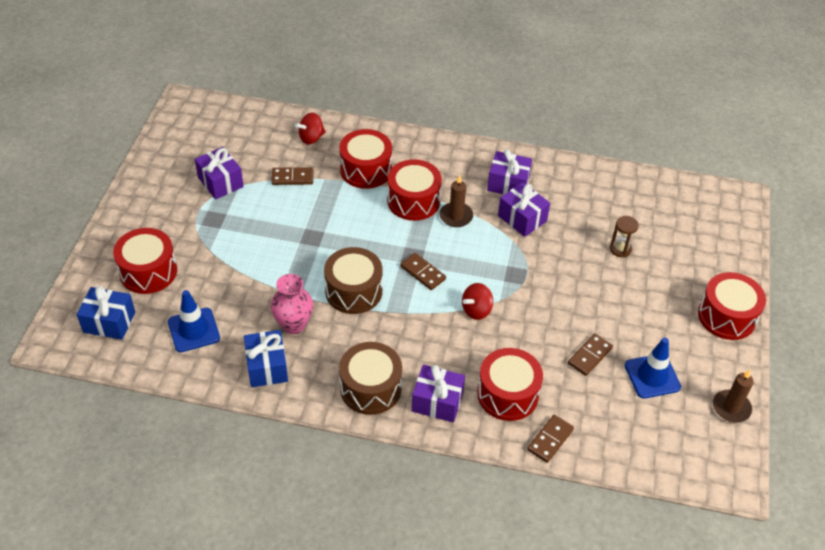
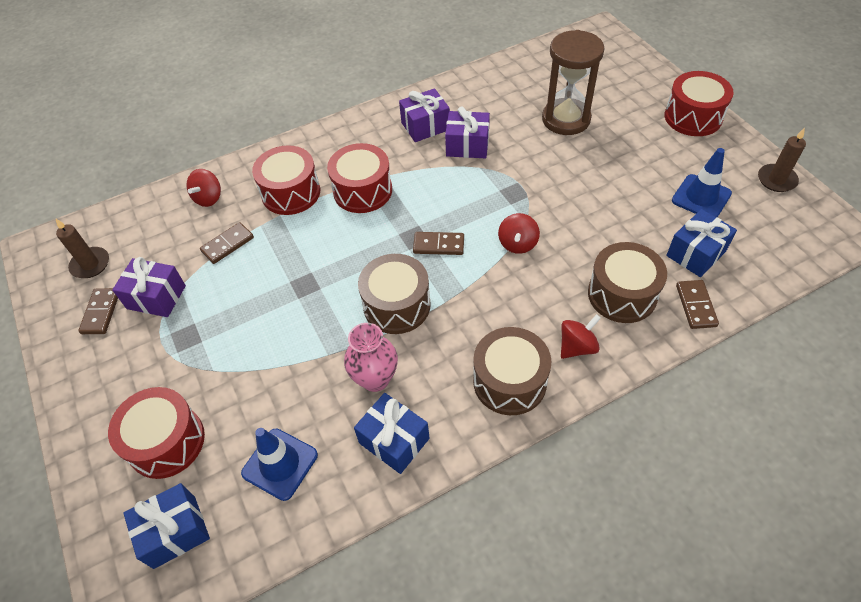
camera: 35 degrees left, 5 degrees up
purple gift [412,365,465,423] -> red spinning top [561,314,601,359]
brown candle [440,175,473,227] -> brown candle moved to [55,218,109,278]
red drum [477,348,543,421] -> brown drum [588,242,667,323]
brown domino [568,334,613,376] -> brown domino moved to [78,288,118,334]
brown hourglass [610,216,639,257] -> brown hourglass [542,30,605,135], size x2.18
none -> blue gift [666,209,737,277]

